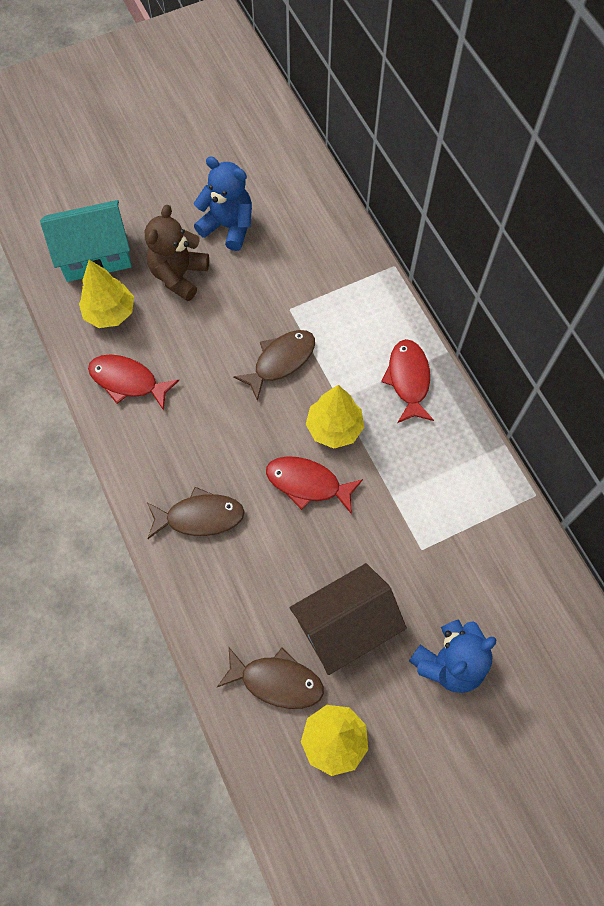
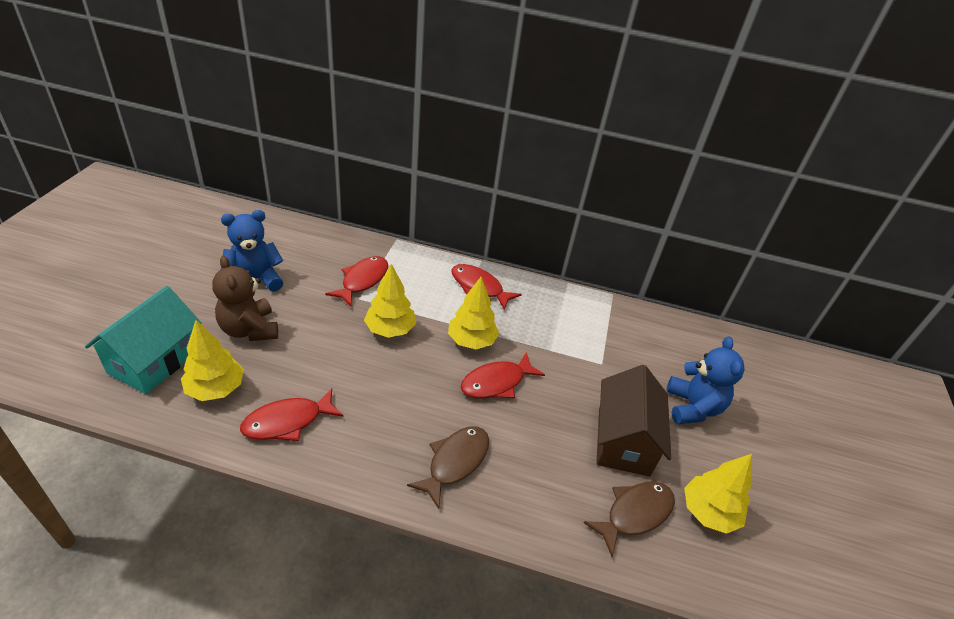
camera: 55 degrees left, 25 degrees down
brown fish [233,330,315,401] -> yellow tree [364,264,416,338]
none -> red fish [325,256,388,306]

